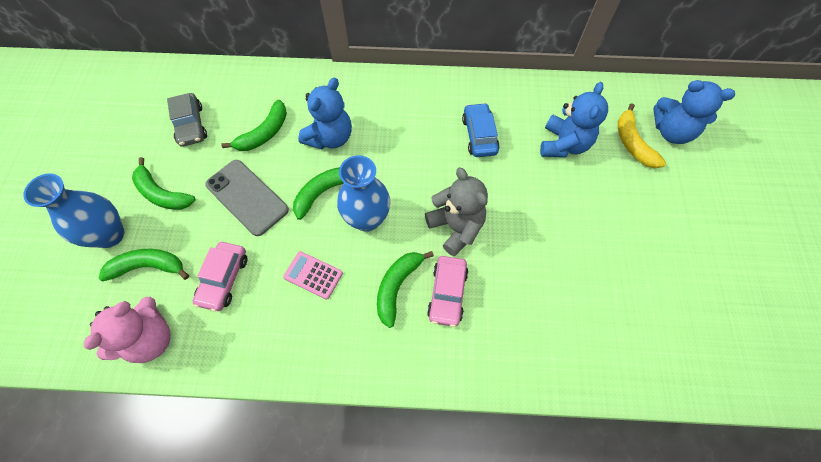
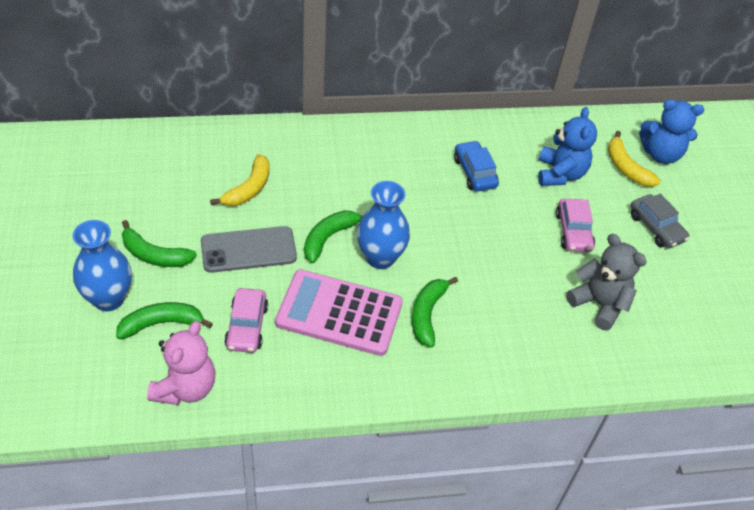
camera: 15 degrees left, 15 degrees down
grey car [167,93,207,147] -> grey car moved to [631,194,689,248]
grey phone [205,160,289,236] -> grey phone turned 45 degrees counterclockwise [201,226,297,273]
green banana [222,100,287,151] -> yellow banana [210,154,269,206]
pink calculator [283,251,343,299] -> pink calculator [275,269,403,356], size x2.12
blue teddy bear [298,78,352,149] -> none
grey teddy bear [425,168,488,256] -> grey teddy bear moved to [566,234,647,330]
pink car [427,256,469,327] -> pink car moved to [556,199,595,252]

